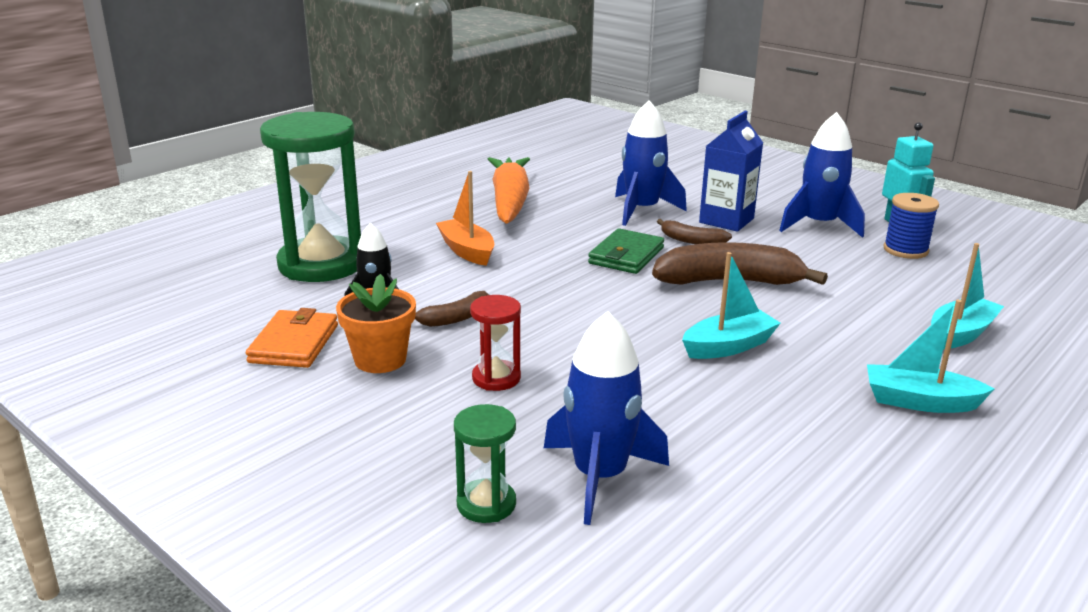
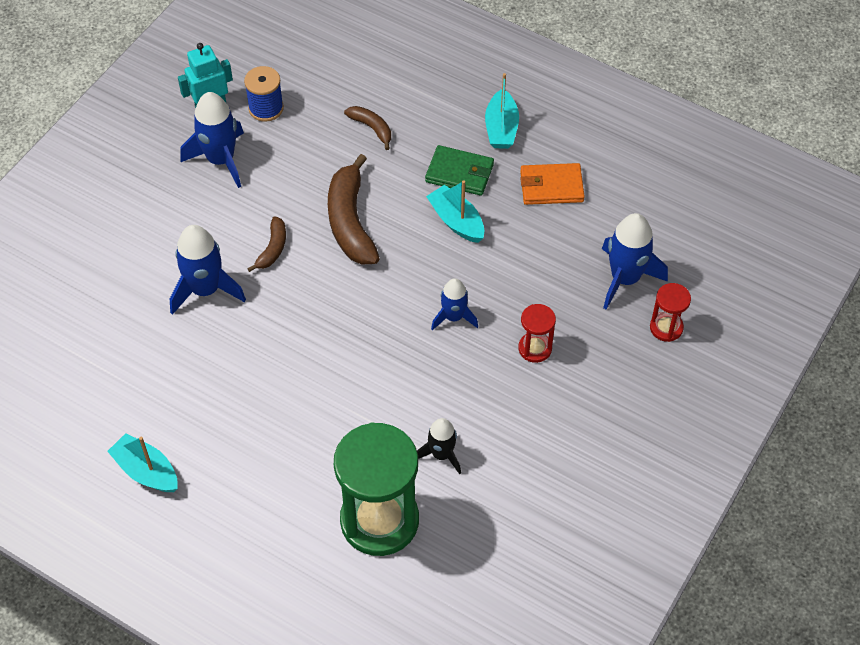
camera: 100 degrees left, 30 degrees up
orange wallet [246,308,338,368] -> orange wallet moved to [520,163,585,205]
orange flower pot [336,274,416,373] -> none
brown banana [415,291,489,327] -> brown banana moved to [344,106,391,150]
orange boat [436,171,494,266] -> none
green hourglass [454,404,516,523] -> red hourglass [650,283,691,342]
orange carrot [488,157,530,224] -> none
green wallet [588,228,664,274] -> green wallet moved to [425,145,494,196]
blue carton [699,111,763,232] -> none
turquoise boat [931,243,1004,349] -> turquoise boat moved to [107,433,178,492]
none -> blue rocket [431,278,478,330]

